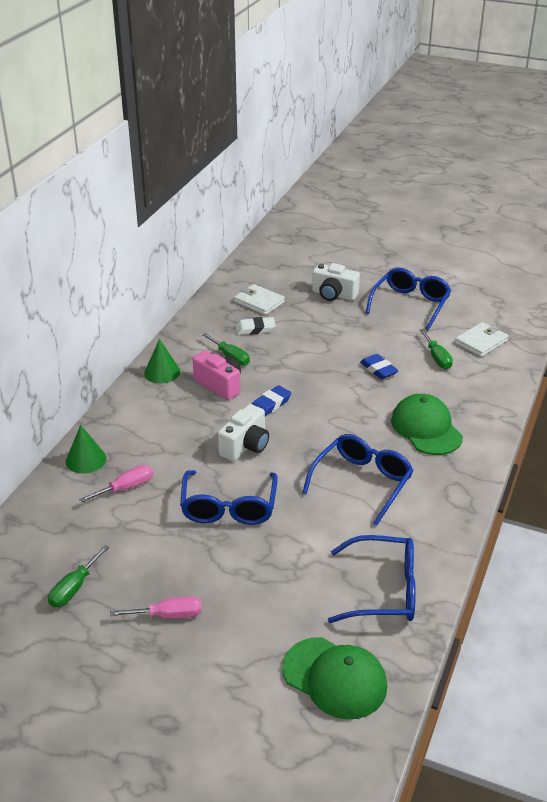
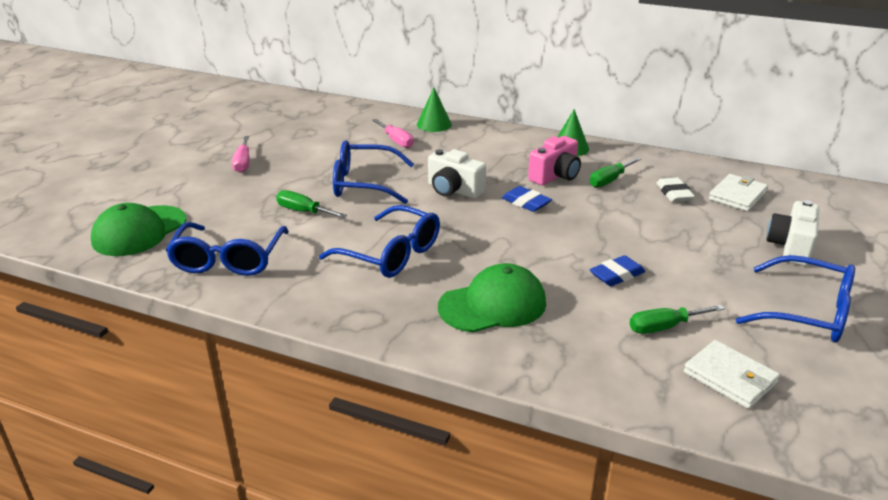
camera: 90 degrees right, 5 degrees down
green screwdriver [48,545,109,607] -> green screwdriver moved to [276,190,347,218]

